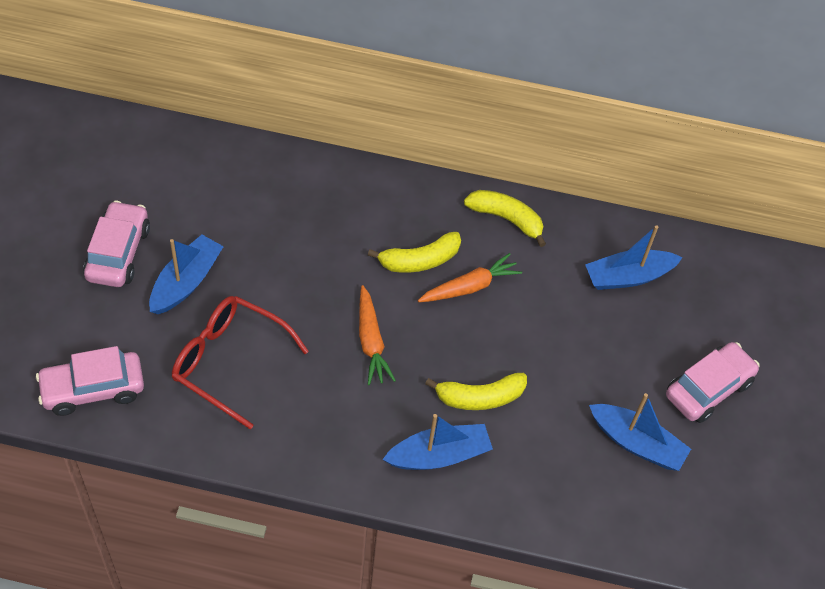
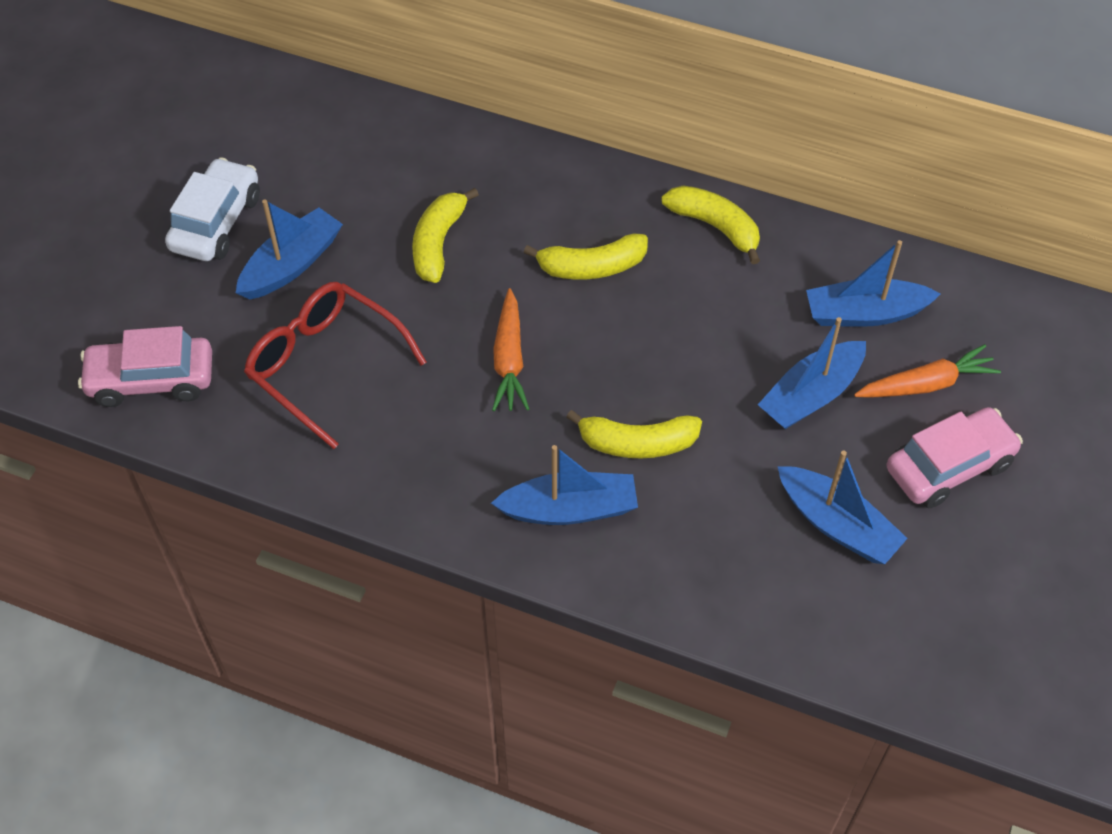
camera: 15 degrees right, 0 degrees up
pink car [83,201,150,287] -> white car [165,157,260,261]
orange carrot [418,253,522,302] -> orange carrot moved to [854,344,1001,398]
none -> yellow banana [412,188,479,283]
none -> blue boat [758,317,866,429]

